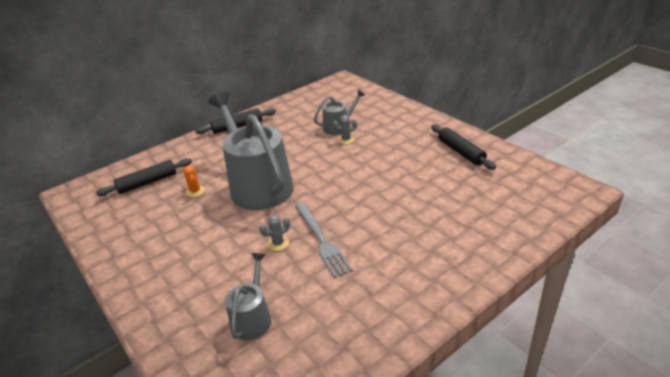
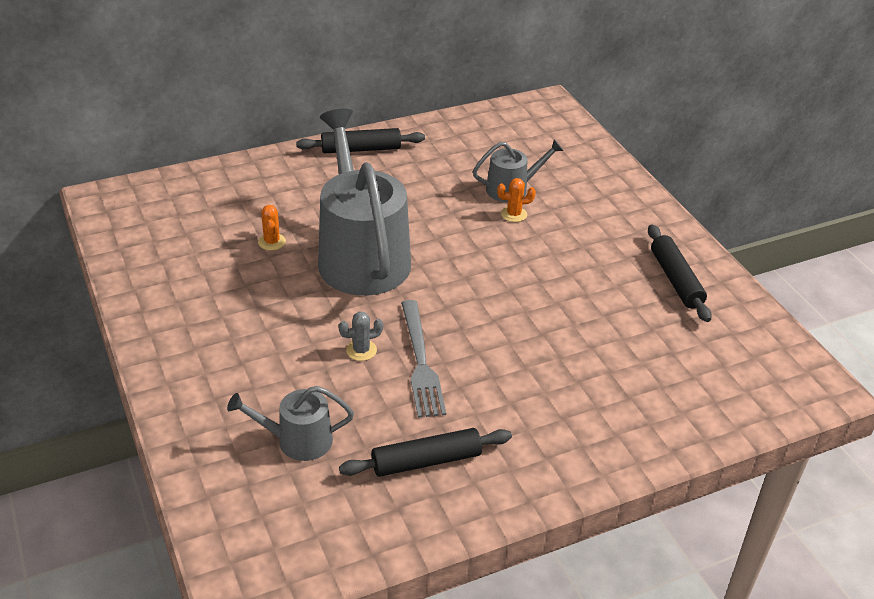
camera: 10 degrees right, 5 degrees up
black rolling pin [96,158,192,196] -> black rolling pin moved to [339,428,512,477]
grey watering can [225,253,271,340] -> grey watering can turned 120 degrees counterclockwise [227,386,354,461]
grey cactus [333,115,357,144] -> orange cactus [497,178,536,222]

